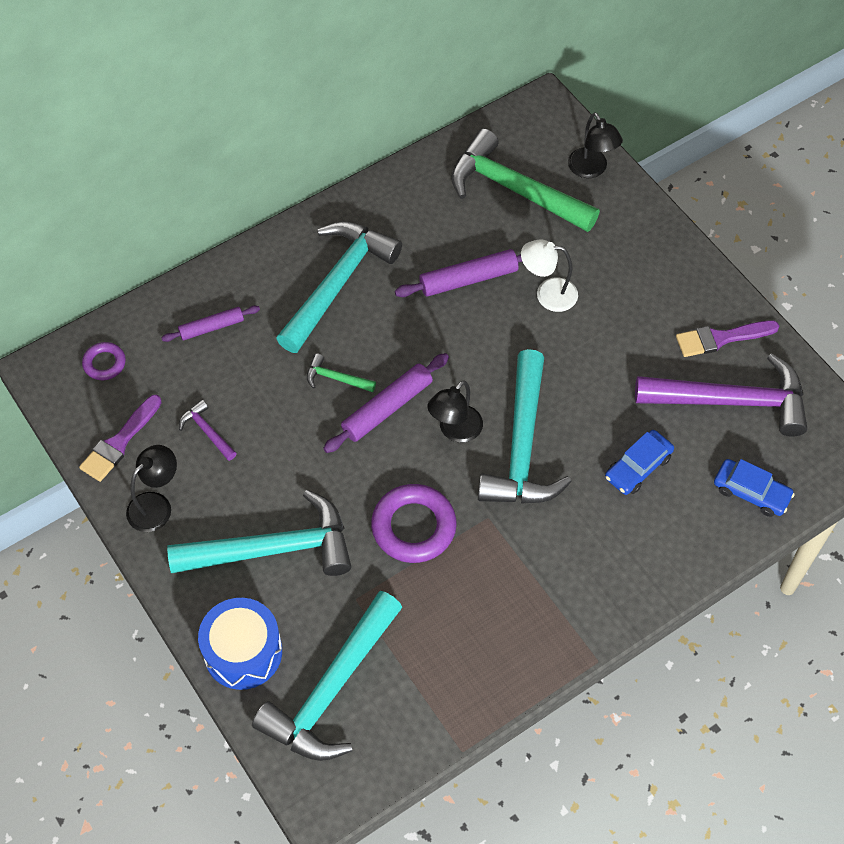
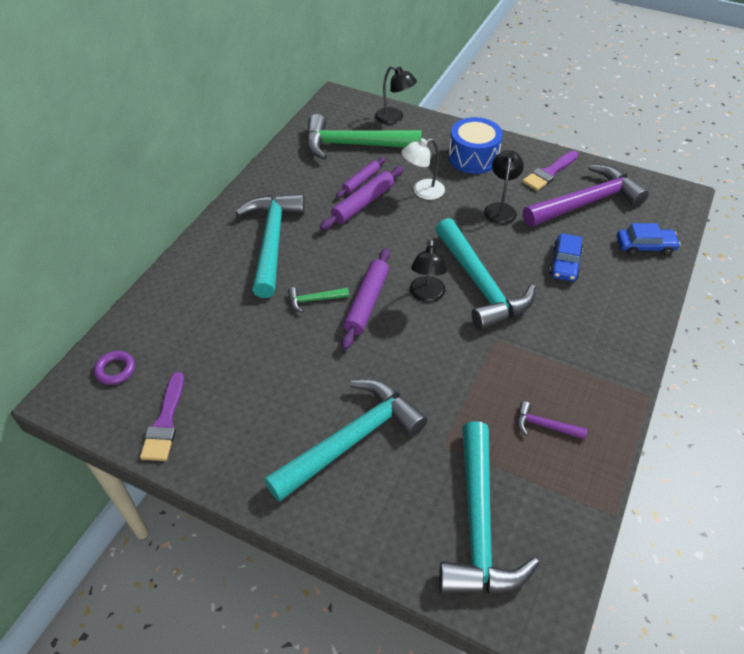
camera: 30 degrees left, 10 degrees down
black lamp [126,445,177,532] -> black lamp moved to [484,150,524,225]
purple rolling pin [162,306,260,342] -> purple rolling pin moved to [336,157,386,198]
purple hammer [179,400,237,461] -> purple hammer moved to [517,401,588,440]
blue drum [198,598,282,690] -> blue drum moved to [448,117,503,174]
purple ring [371,484,457,563] -> none

